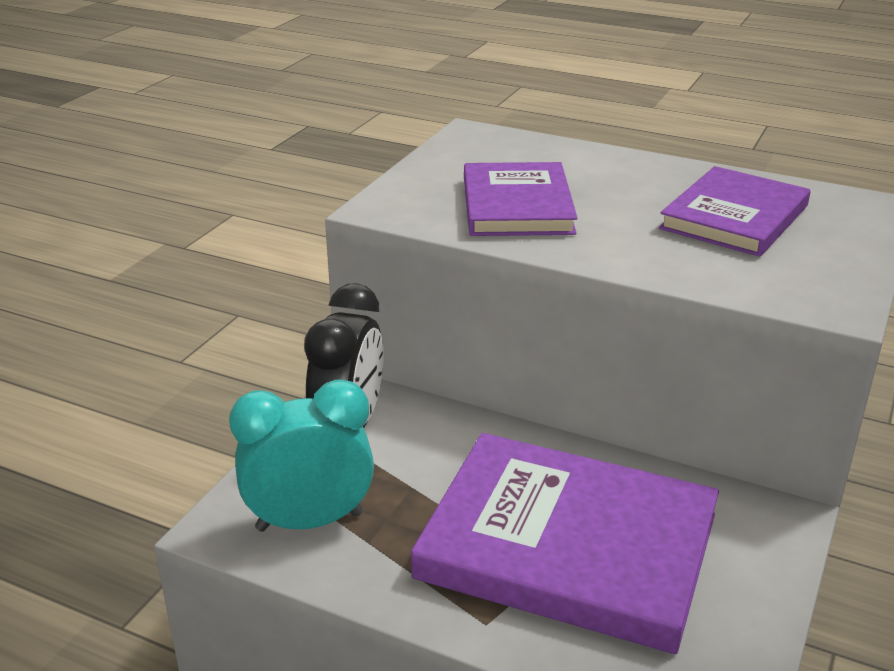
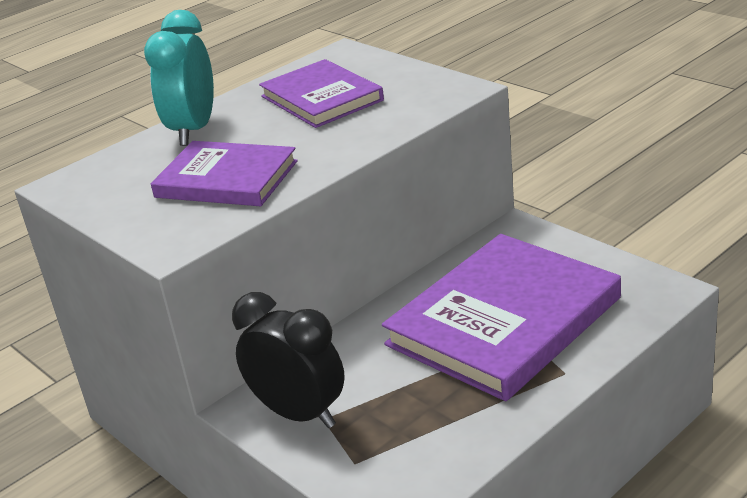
camera: 65 degrees left, 0 degrees up
turquoise clock [229,379,374,532] -> turquoise clock moved to [144,10,214,146]

